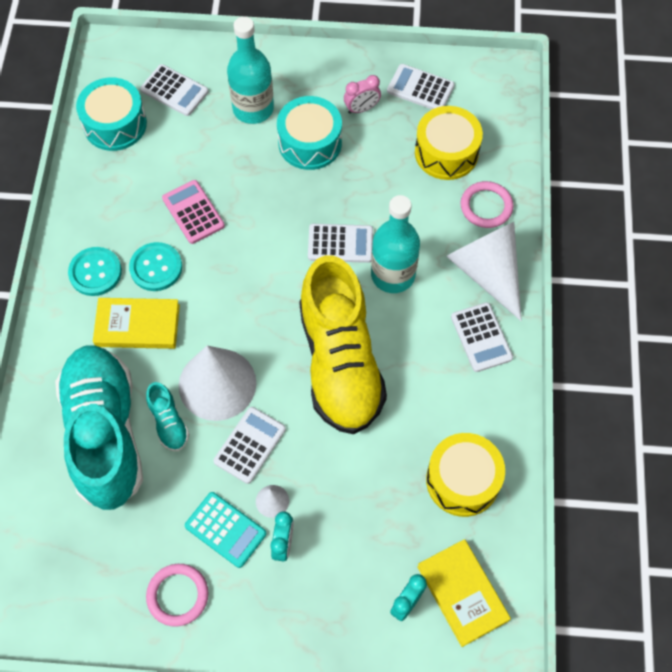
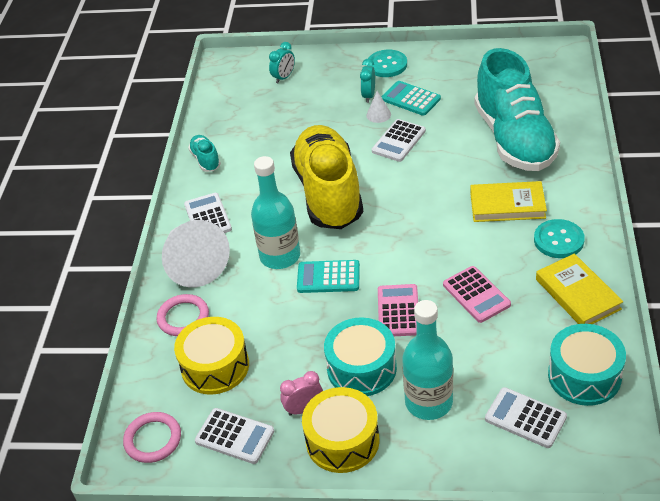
camera: 175 degrees left, 20 degrees down
turquoise button [129,242,182,291] -> turquoise button moved to [367,50,407,77]
turquoise shoe [146,382,189,451] -> turquoise shoe moved to [188,135,221,172]
pink ring [146,564,208,627] -> pink ring moved to [123,412,181,463]
white cone [179,346,256,421] -> none
white calculator [308,224,373,263] -> turquoise calculator [297,260,360,293]
yellow book [417,539,511,647] -> yellow book moved to [536,253,623,324]
yellow drum [426,433,505,517] -> yellow drum moved to [302,387,380,473]
none -> pink calculator [378,284,418,336]

